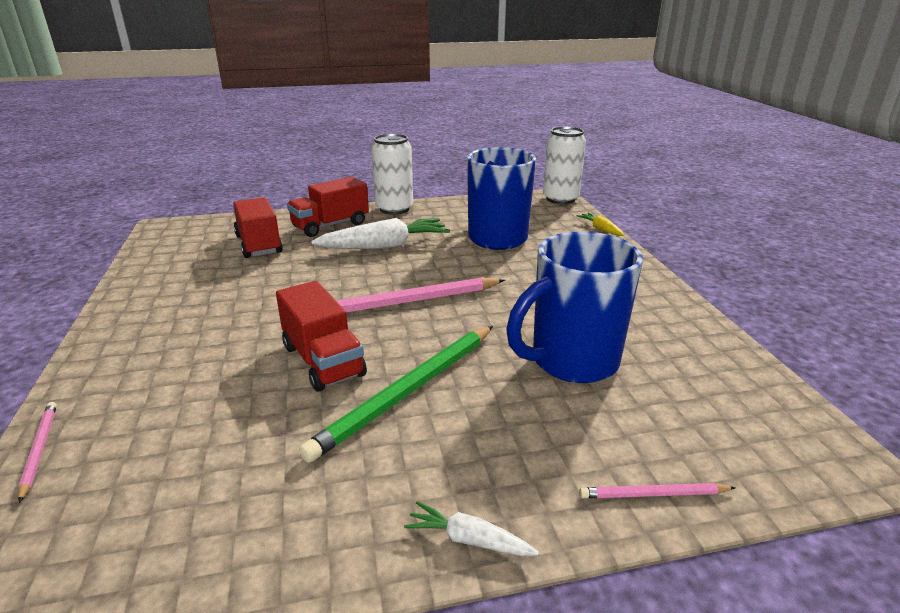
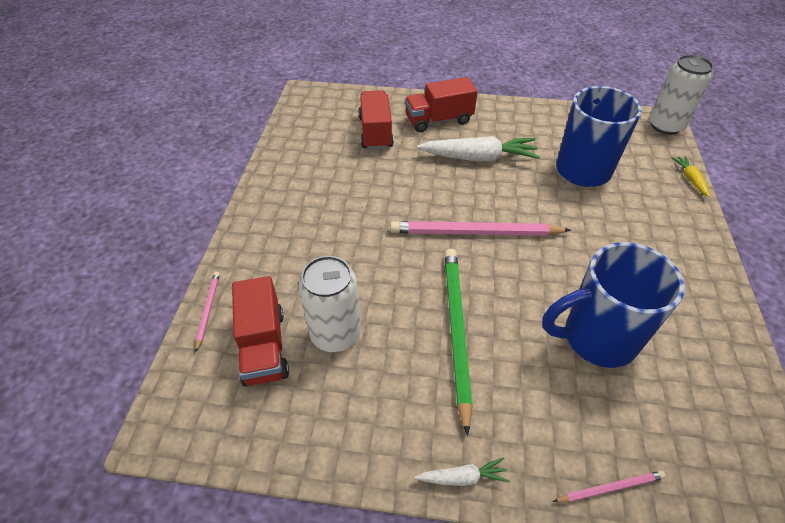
camera: 20 degrees right, 20 degrees up
red truck [276,281,367,391] -> red truck moved to [232,276,289,386]
green pencil [299,326,493,463] -> green pencil turned 120 degrees clockwise [444,249,472,436]
white can [372,134,413,215] -> white can moved to [299,256,361,352]
white carrot [404,501,539,556] -> white carrot turned 135 degrees clockwise [414,457,510,486]
pink pencil [579,483,735,498] -> pink pencil turned 150 degrees clockwise [553,471,666,502]

